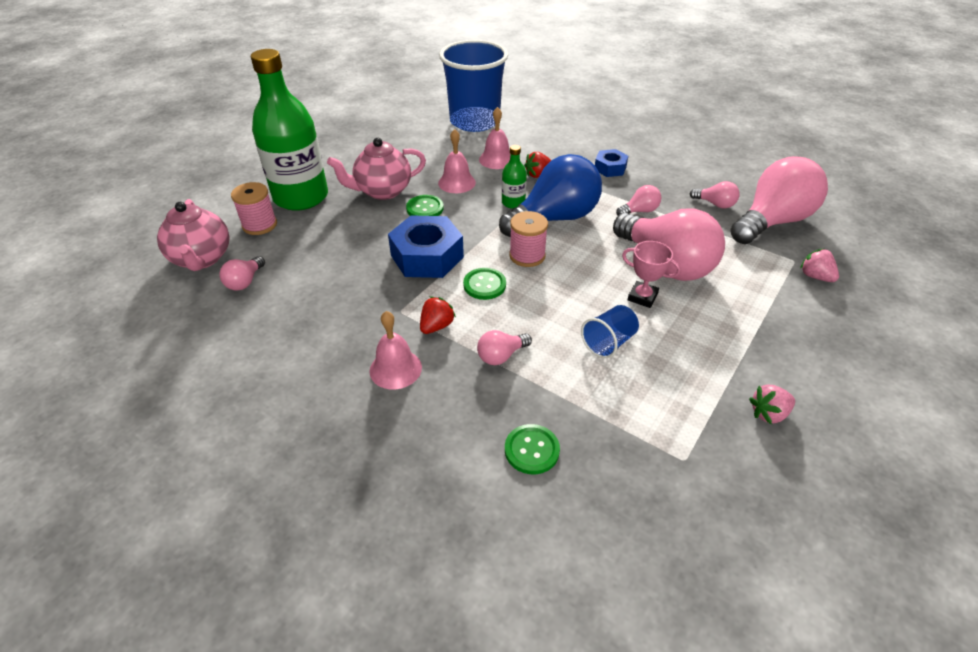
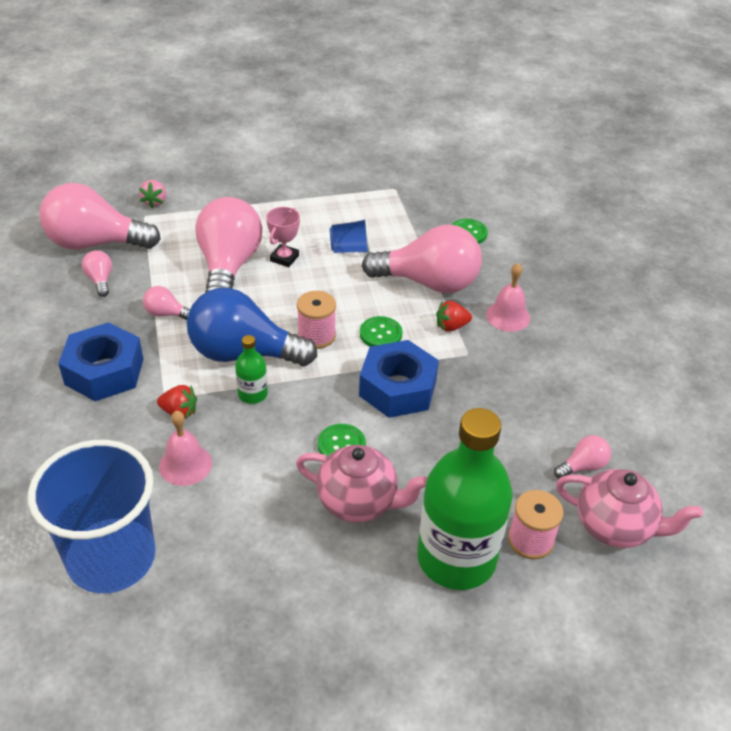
camera: 140 degrees left, 0 degrees up
pink teapot [157,199,229,271] -> pink teapot turned 90 degrees clockwise [556,469,703,548]
pink bell [438,129,476,193] -> none
pink light bulb [477,330,532,365] -> pink light bulb [362,225,482,293], size x2.31
blue nut [595,149,628,177] -> blue nut [58,322,143,401], size x1.81
pink trophy [622,241,681,308] -> pink trophy turned 45 degrees clockwise [266,207,300,267]
pink strawberry [749,385,795,424] -> none

